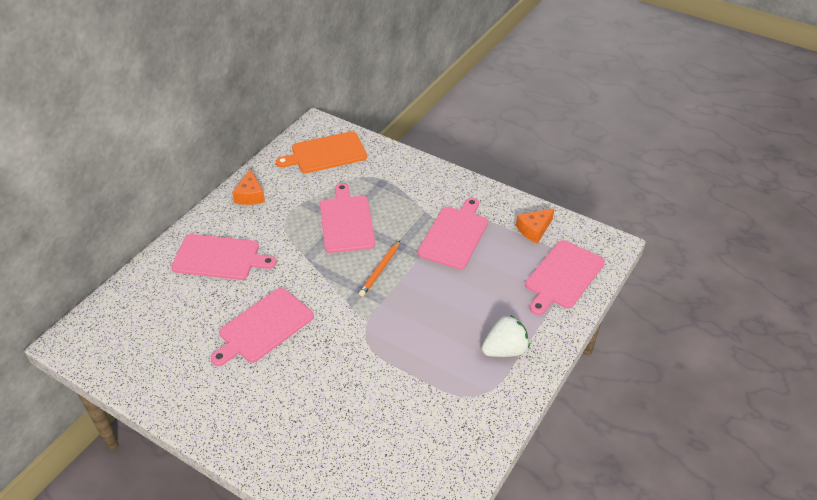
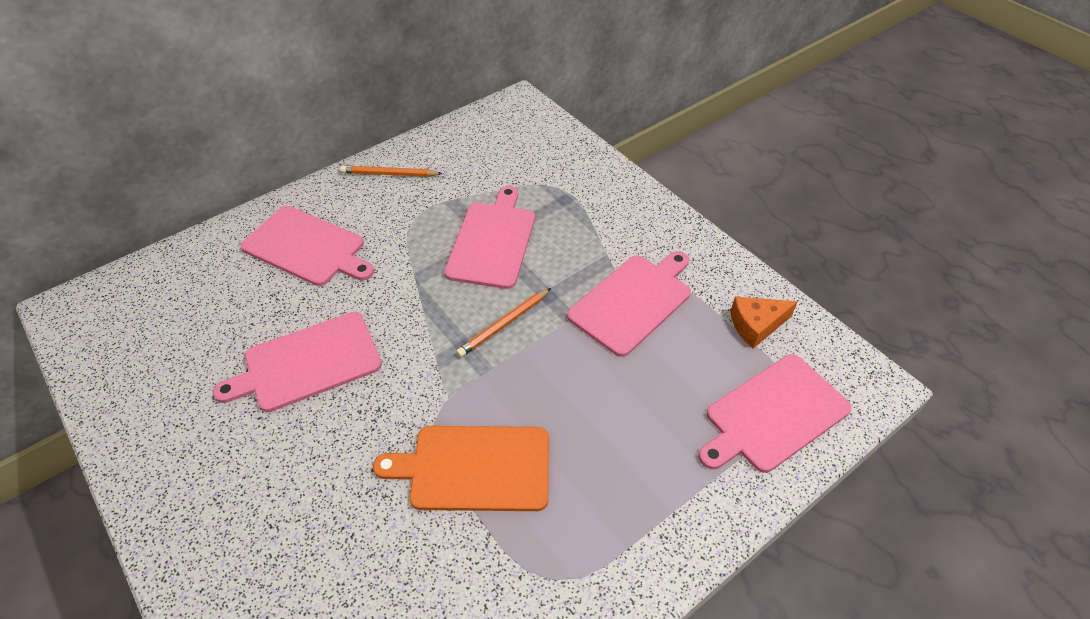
camera: 20 degrees right, 5 degrees up
orange cheese [232,169,265,205] -> orange pencil [340,166,443,177]
orange cutting board [276,131,367,173] -> orange cutting board moved to [373,426,549,511]
white strawberry [482,315,530,357] -> none

